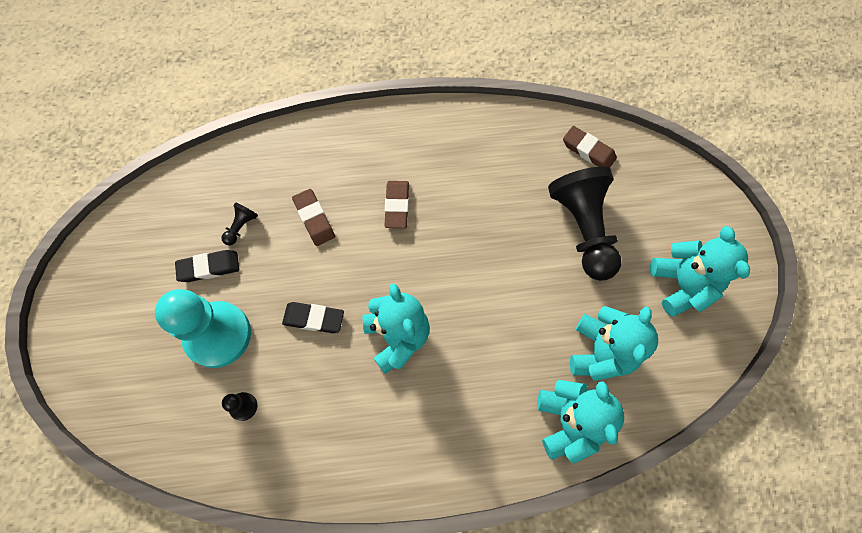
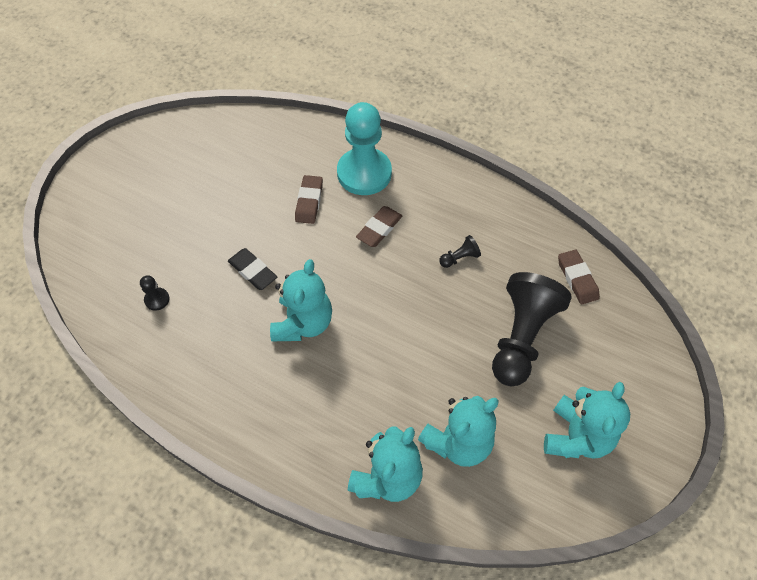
camera: 35 degrees right, 10 degrees down
turquoise pawn [155,289,251,368] -> turquoise pawn moved to [337,102,392,195]
black eraser [175,250,239,282] -> none
black pawn [221,202,258,245] -> black pawn moved to [439,235,481,268]

